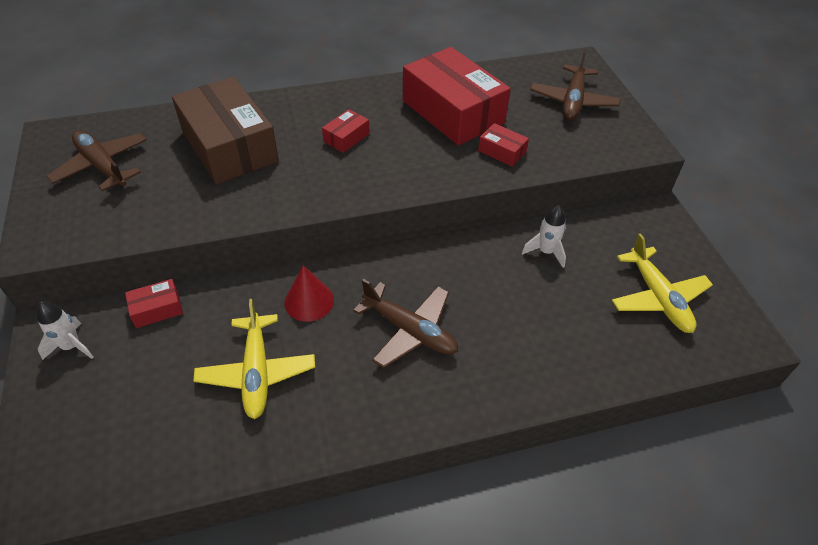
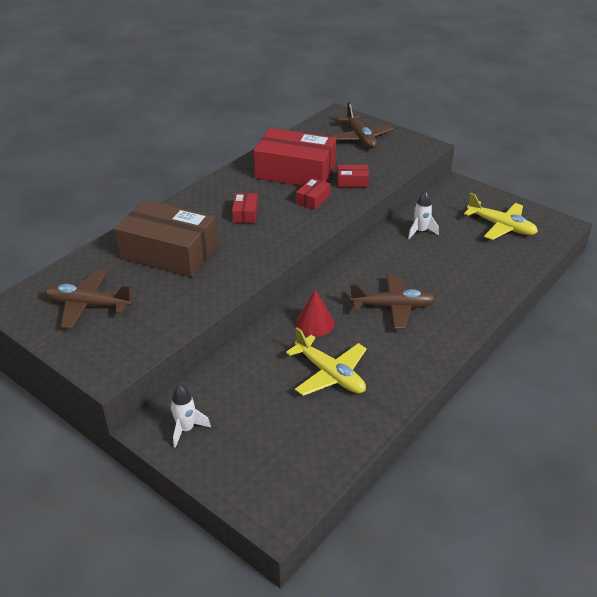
camera: 35 degrees left, 10 degrees down
red box [125,279,183,328] -> red box moved to [296,178,330,210]

